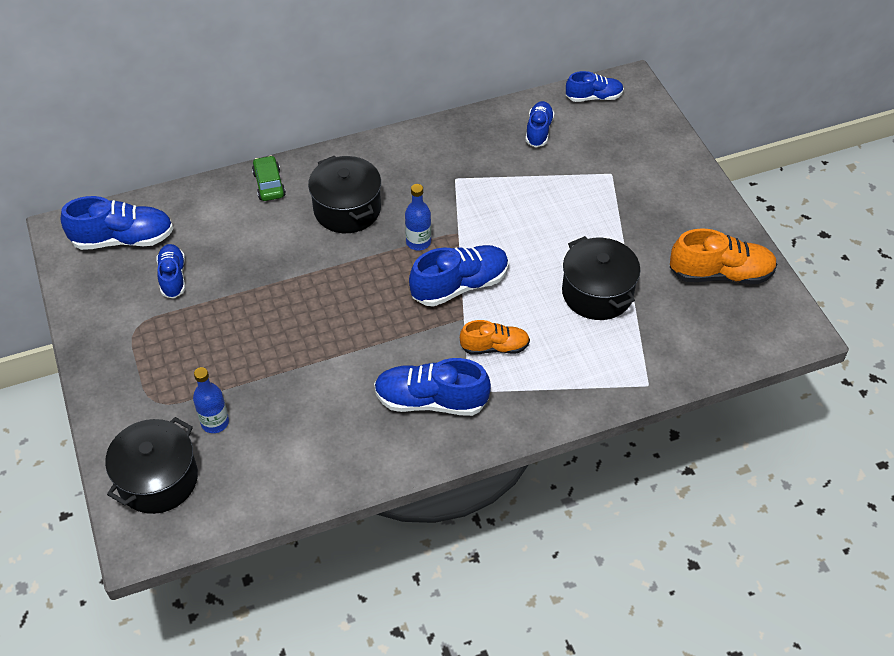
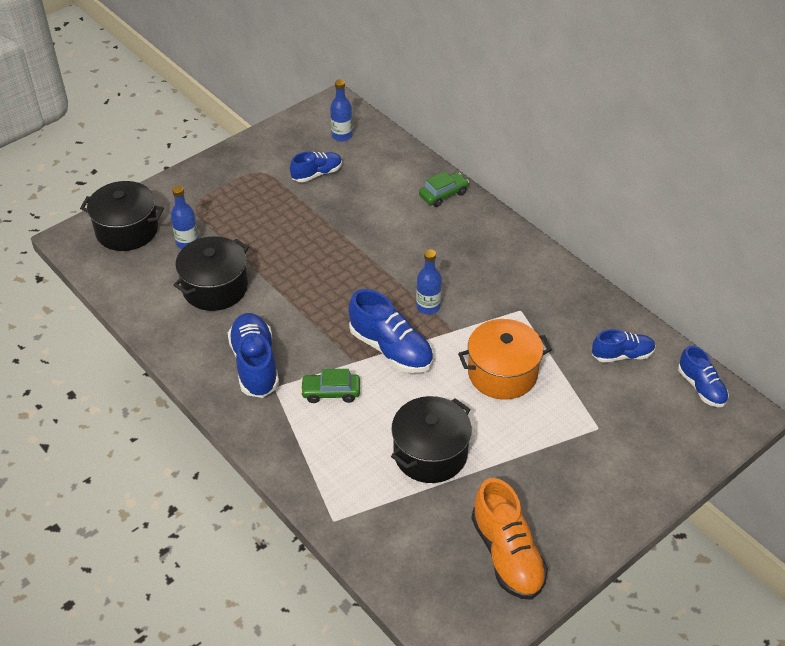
camera: 70 degrees right, 5 degrees down
blue shoe [61,196,173,250] -> blue bottle [330,79,353,141]
black pot [308,156,381,233] -> black pot moved to [173,236,249,311]
orange shoe [460,320,530,355] -> green car [300,369,360,403]
none -> orange pot [458,319,552,400]

